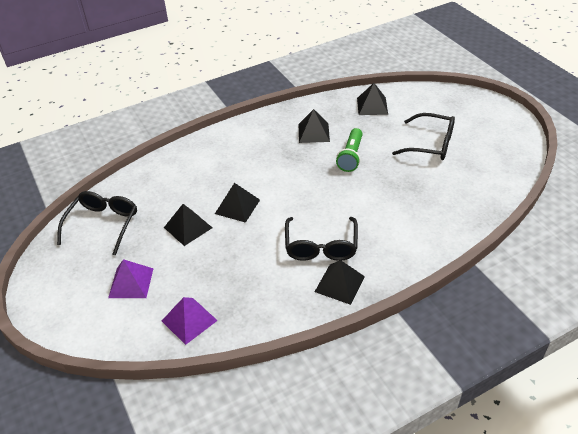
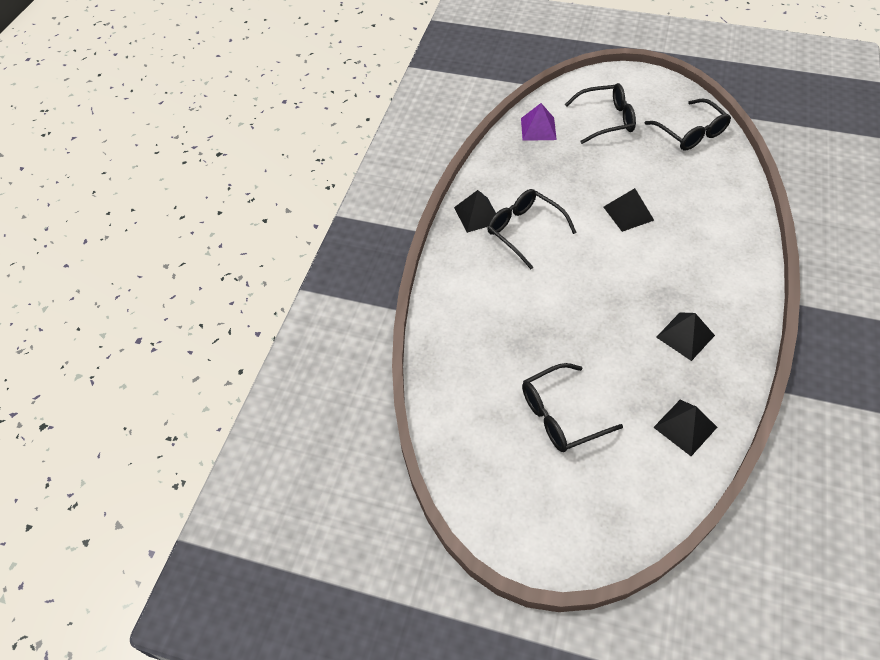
camera: 135 degrees right, 10 degrees up
purple pyramid [108,259,154,298] -> black glasses [565,83,636,144]
black pyramid [164,204,212,246] -> none
green flashlight [336,128,363,172] -> none

